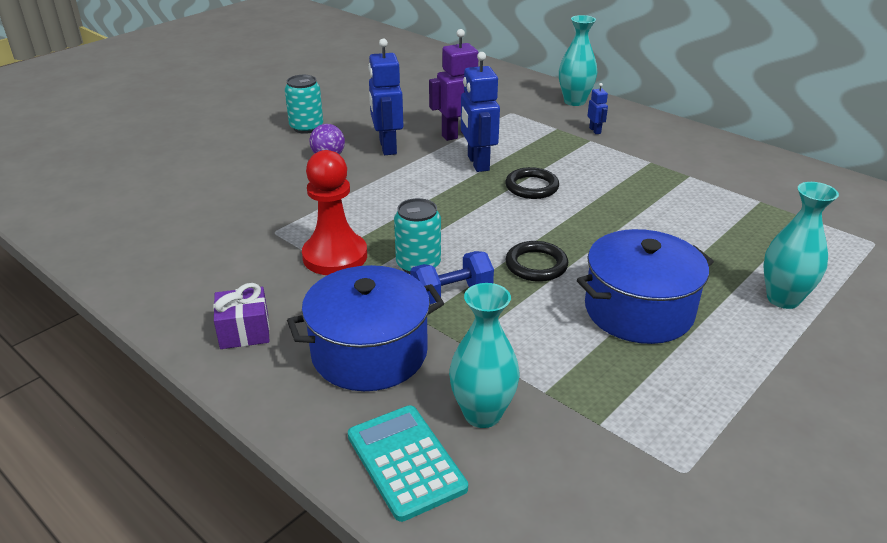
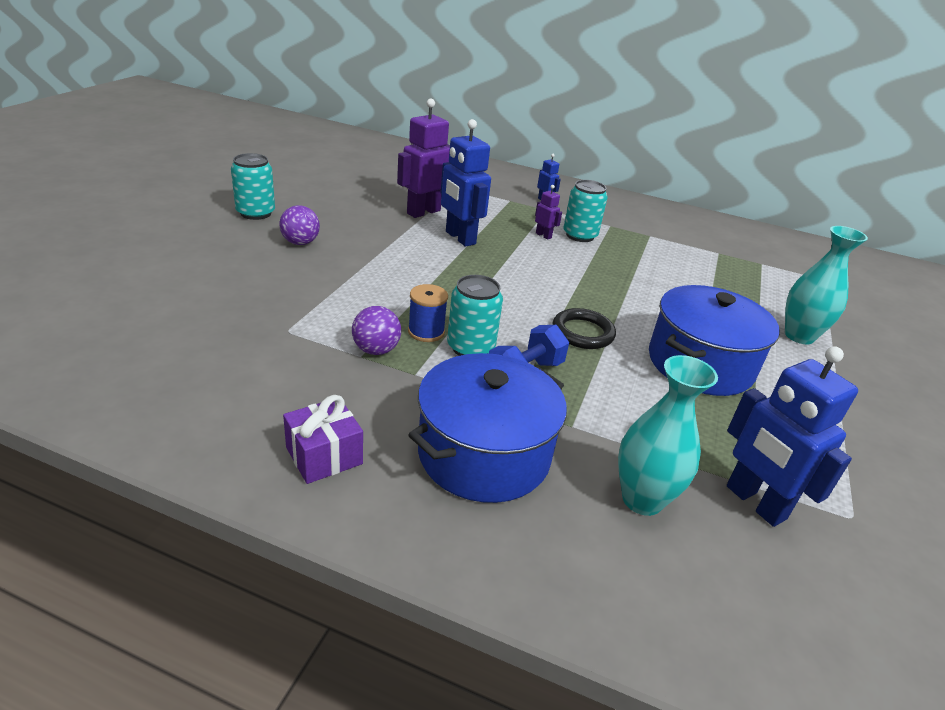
camera: 25 degrees left, 0 degrees up
red pawn [302,150,367,275] -> purple ball [352,306,401,355]
turquoise calculator [348,405,468,522] -> none
blue robot [368,39,403,155] -> blue robot moved to [727,346,858,527]
black ring [505,167,559,199] -> none
turquoise vase [559,15,597,106] -> none
none -> blue spool [408,284,448,342]
none -> purple robot [535,185,562,240]
none -> turquoise can [563,180,608,242]

